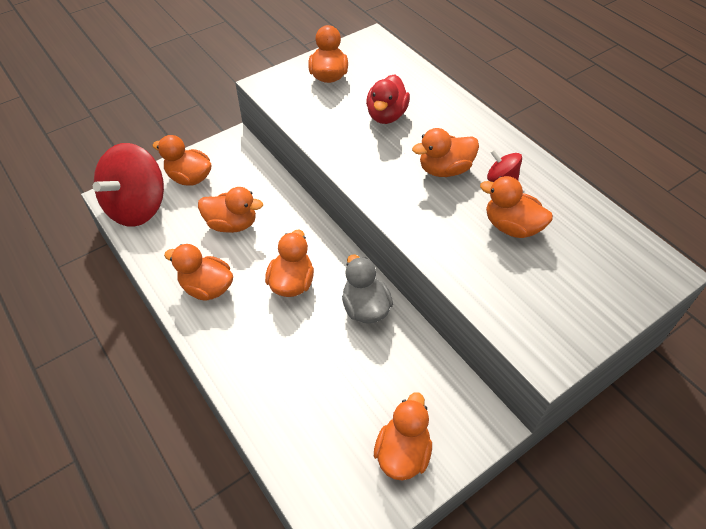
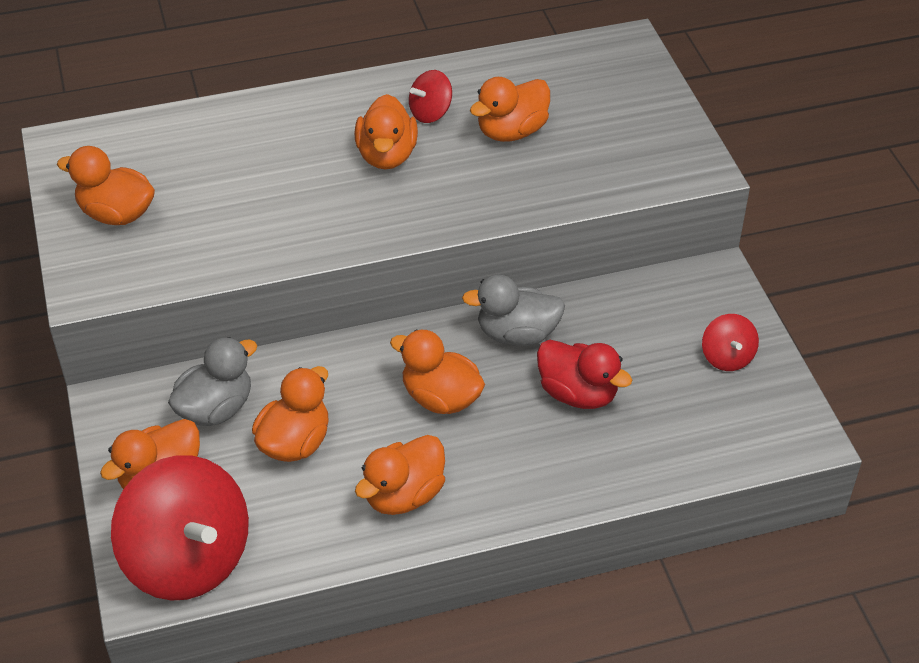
camera: 70 degrees left, 5 degrees down
red duck [366,74,410,124] -> red duck moved to [537,340,632,409]
orange duck [374,392,432,480] -> red spinning top [702,314,759,371]
none -> grey duck [168,337,257,426]

